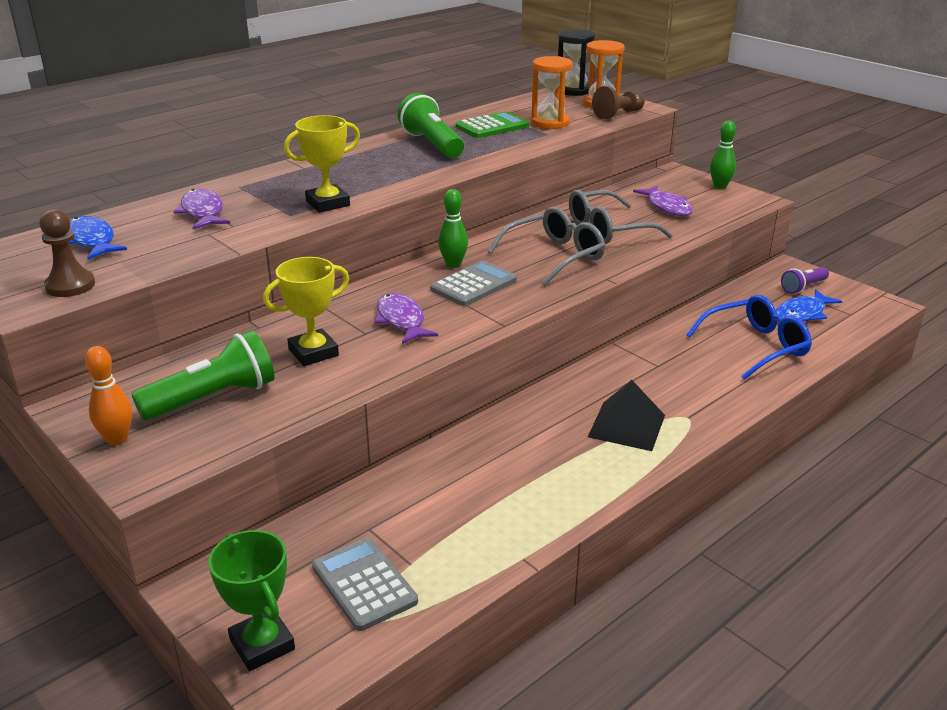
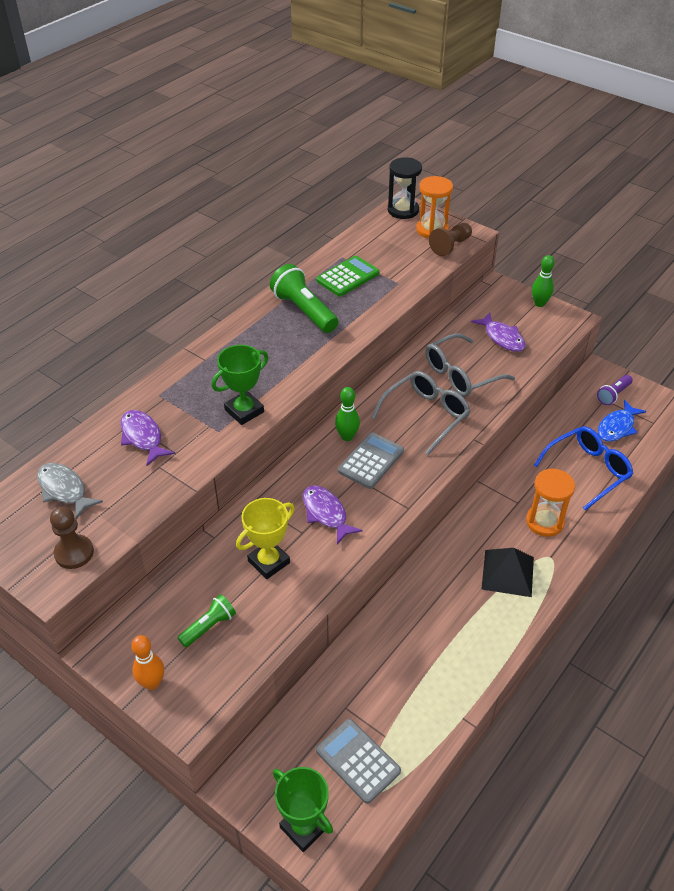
camera: 10 degrees left, 15 degrees up
blue fish [69,216,127,260] -> grey fish [37,463,103,519]
green flashlight [132,330,275,420] -> green flashlight [178,594,236,648], size x0.58
yellow trophy [284,115,360,212] -> green trophy [212,345,268,425]
orange hourglass [531,56,573,129] -> orange hourglass moved to [526,469,575,537]

